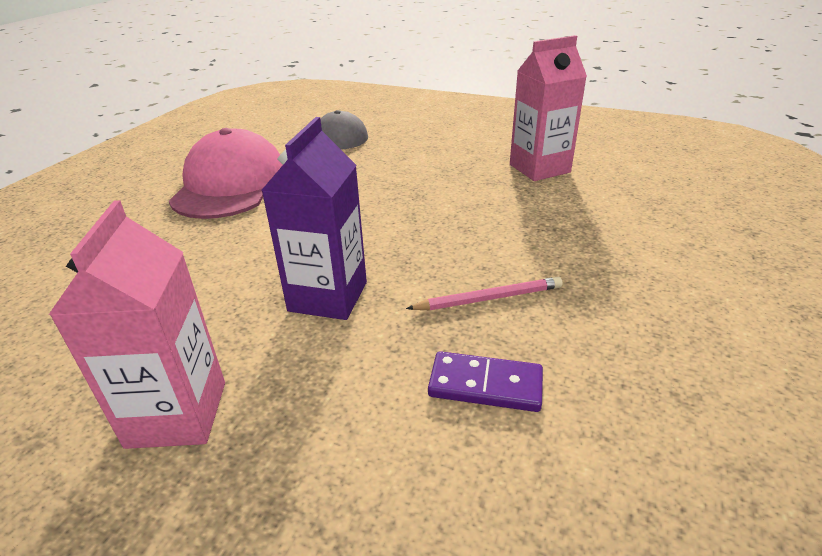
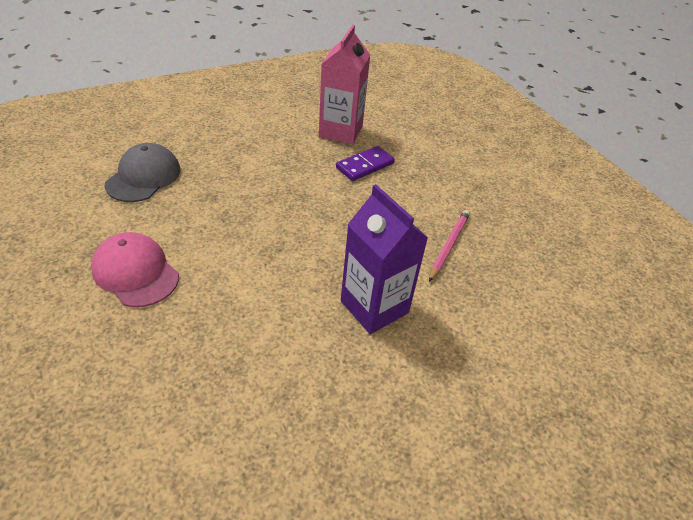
camera: 55 degrees left, 10 degrees up
pink carton [49,200,225,449] -> none
pink cap [169,128,283,219] -> pink cap [91,232,179,307], size x0.64
purple domino [428,351,543,412] -> purple domino moved to [336,146,395,181]

